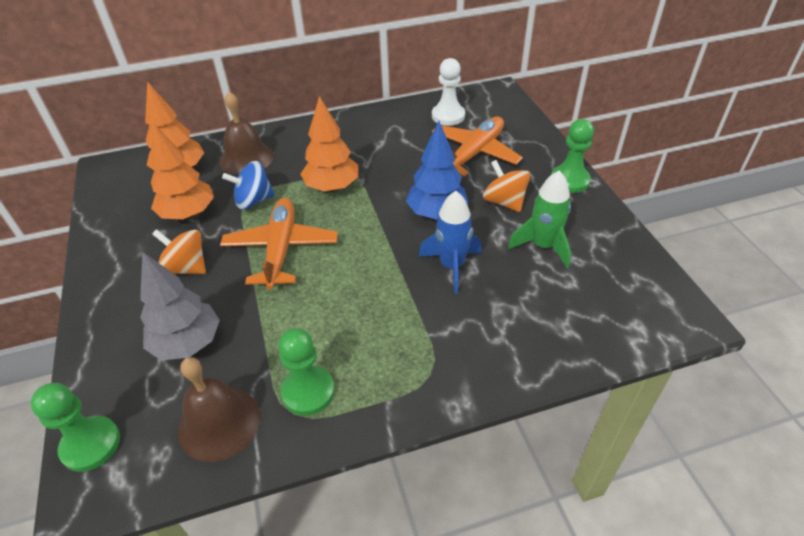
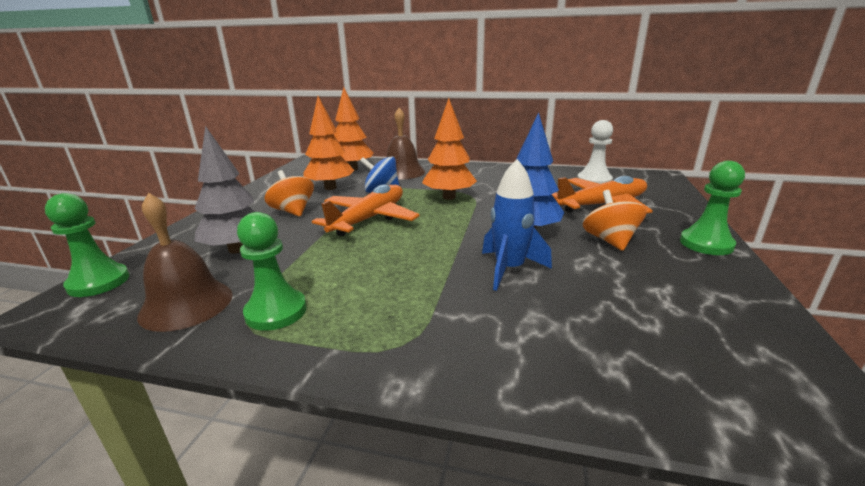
camera: 30 degrees right, 20 degrees down
green rocket [508,171,571,268] -> none

